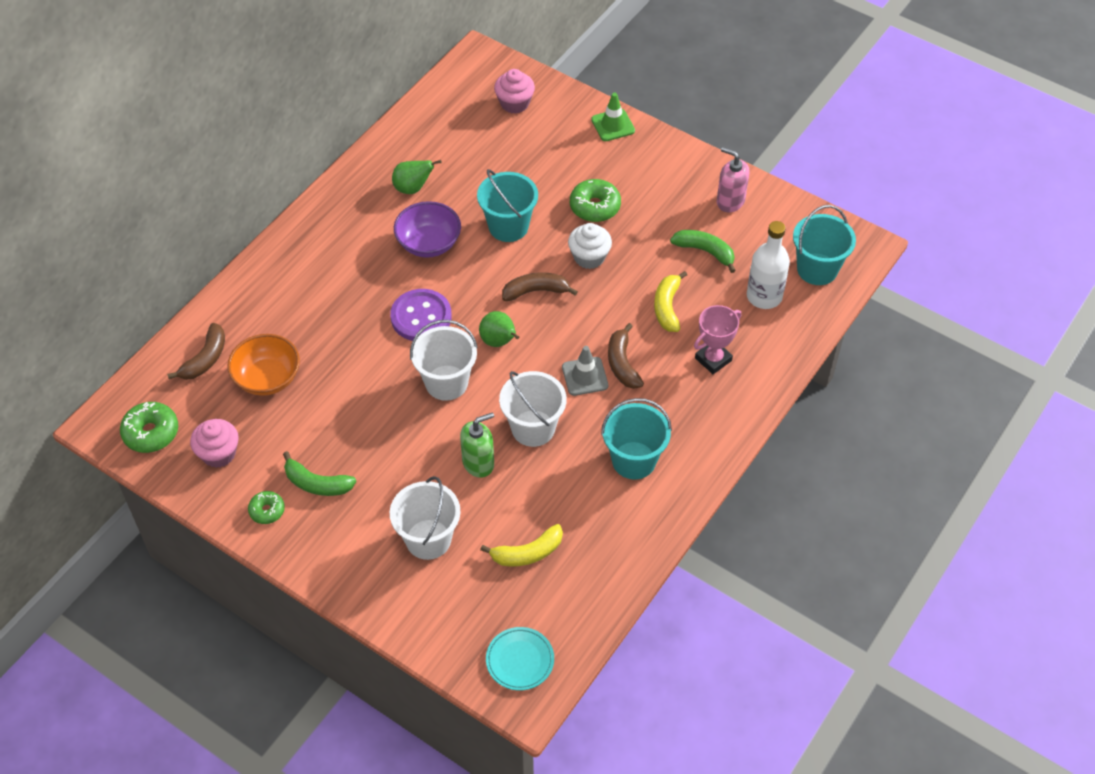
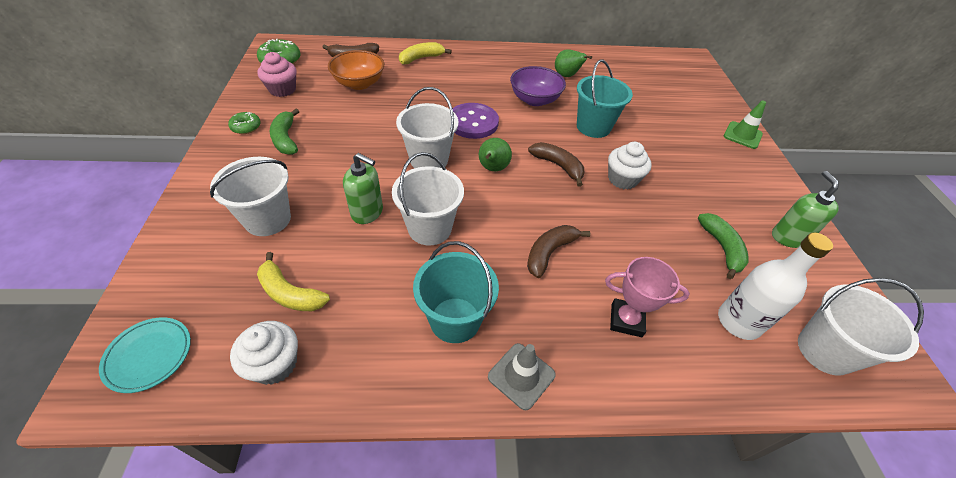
camera: 50 degrees right, 5 degrees down
pink cupcake [494,69,535,114] -> none
grey traffic cone [562,346,608,396] -> grey traffic cone moved to [488,343,556,410]
green donut [570,179,621,222] -> none
yellow banana [654,271,687,332] -> yellow banana moved to [399,42,452,64]
pink soap dispenser [717,147,749,212] -> green soap dispenser [772,171,839,248]
turquoise bucket [793,205,856,285] -> white bucket [798,278,924,376]
none -> white cupcake [230,321,298,385]

